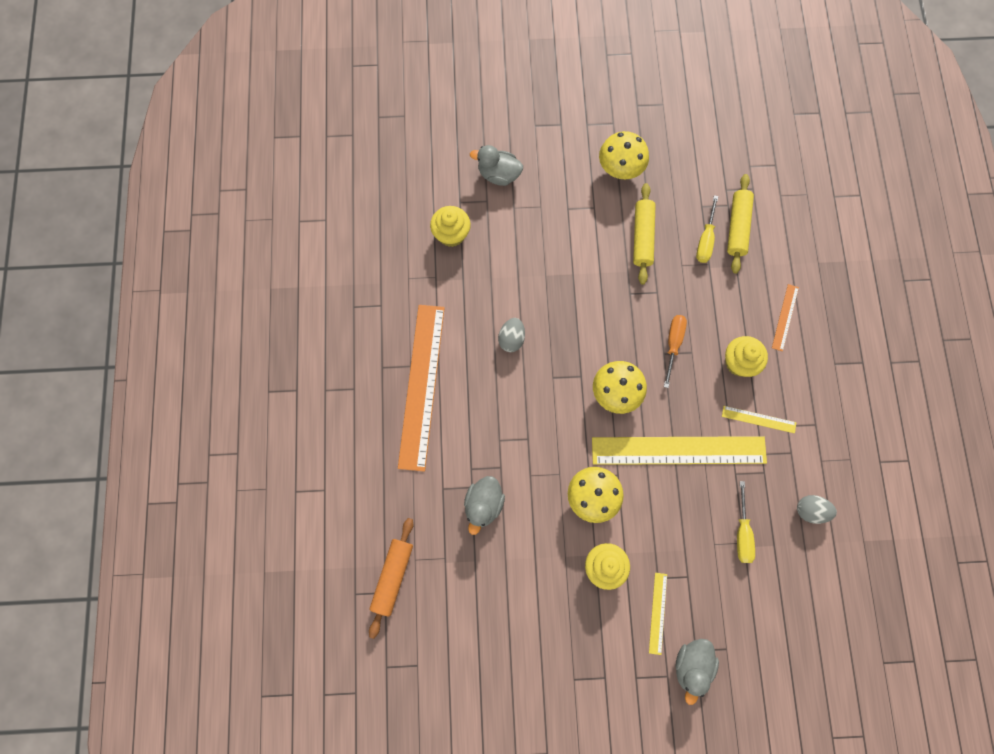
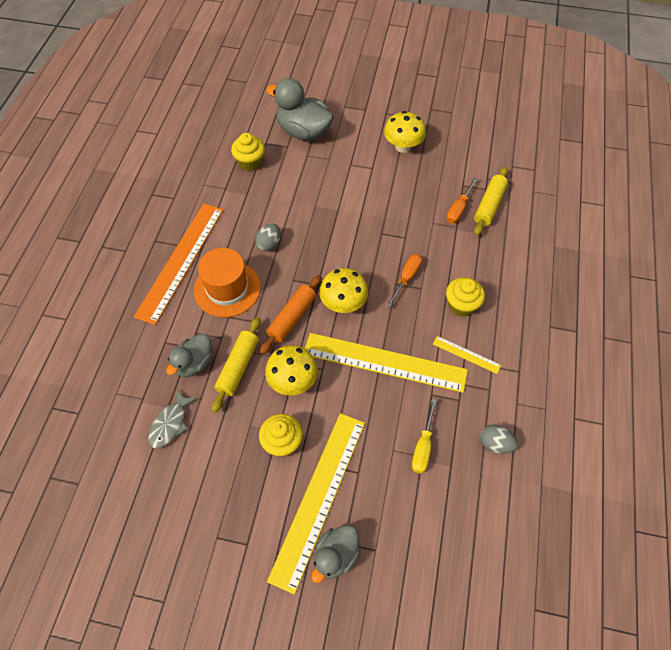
camera: 15 degrees right, 15 degrees down
orange rolling pin [369,518,413,639] -> orange rolling pin moved to [260,275,322,354]
grey duck [470,145,523,186] -> grey duck [266,78,334,140], size x1.62
yellow rolling pin [633,183,656,285] -> yellow rolling pin moved to [212,317,261,413]
yellow ruler [649,573,667,655] -> yellow ruler [267,413,365,595], size x2.33
yellow screwdriver [696,195,719,263] -> orange screwdriver [446,177,478,224]
orange ruler [772,284,799,352] -> none
none -> grey fish [148,389,197,448]
none -> orange hat [194,248,261,317]

